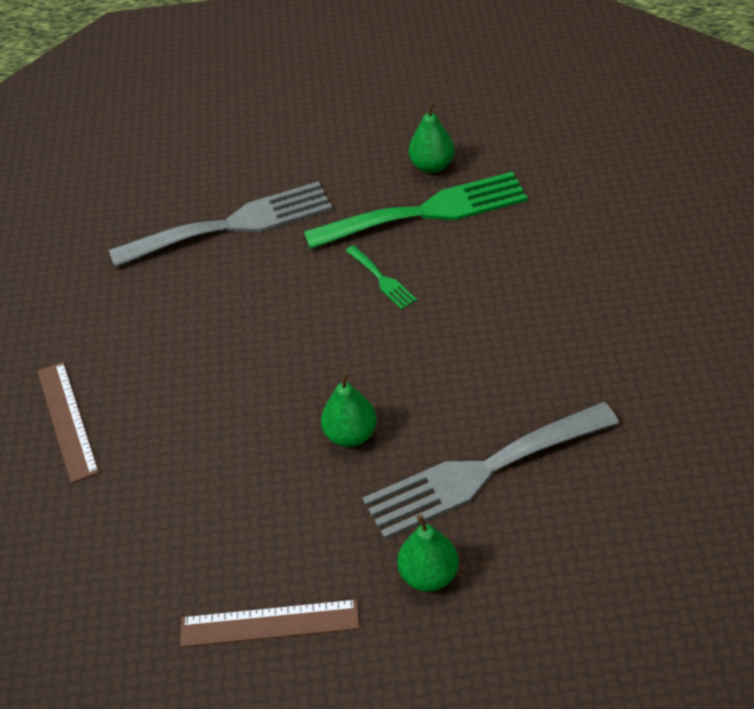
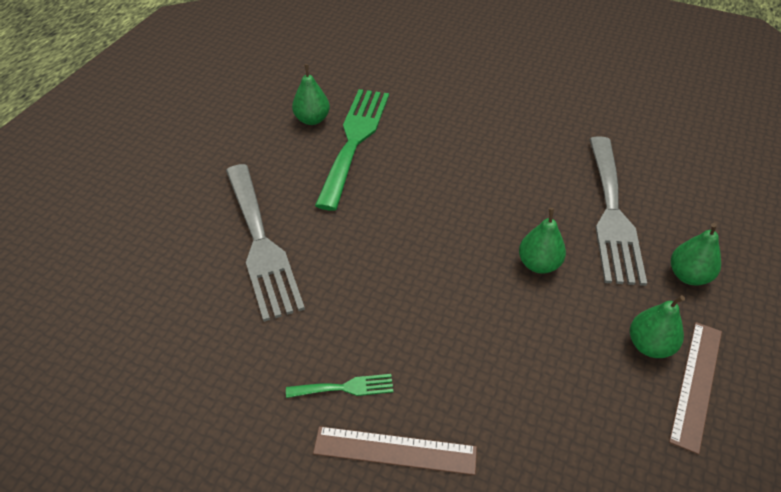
camera: 65 degrees left, 0 degrees up
grey fork [109,182,332,267] -> grey fork turned 150 degrees clockwise [226,164,305,322]
green fork [345,245,417,310] -> green fork moved to [286,374,393,398]
none -> green pear [630,295,685,358]

